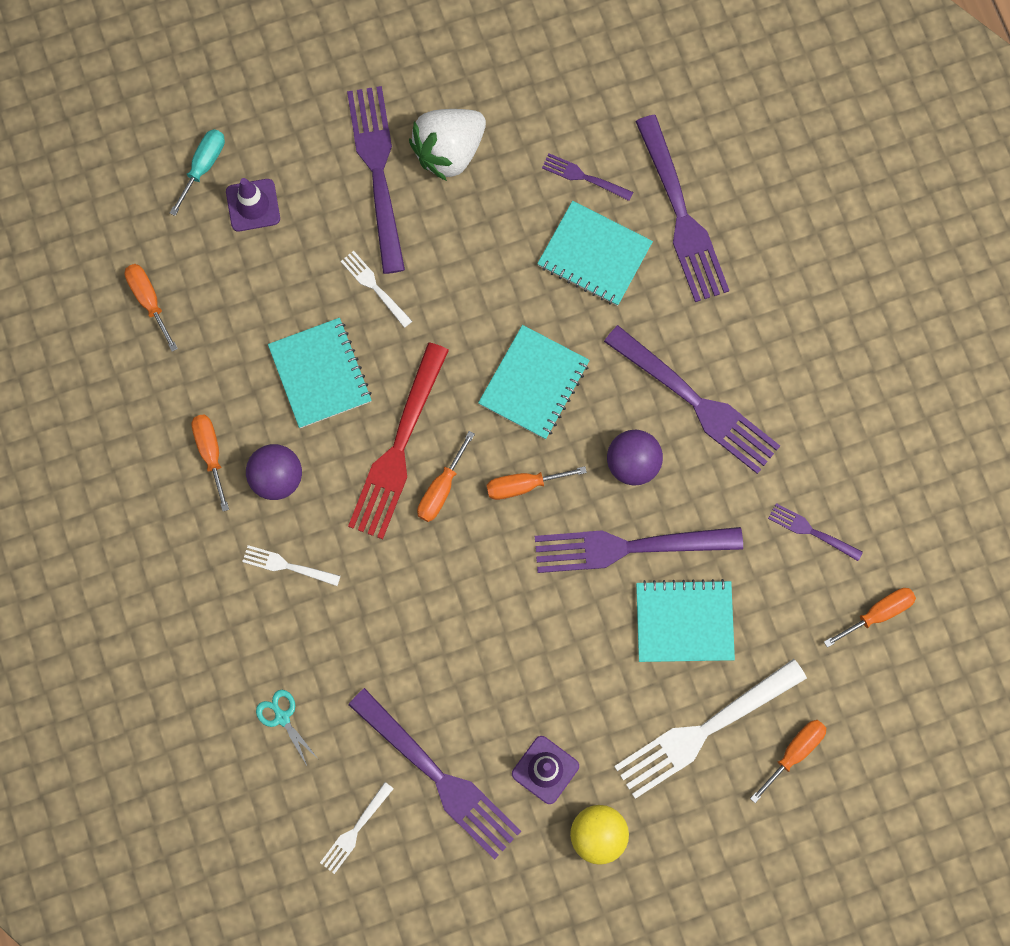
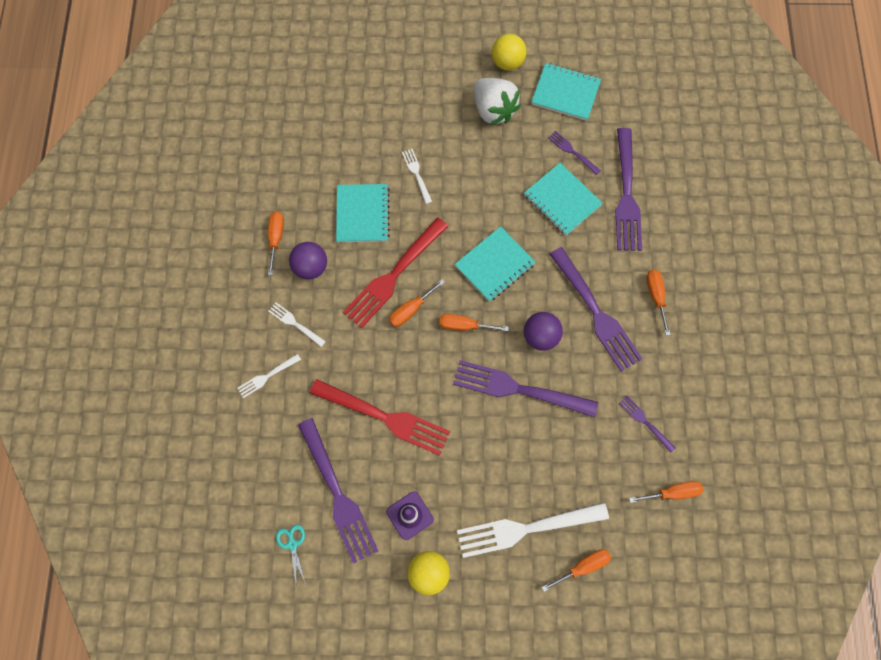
camera: 20 degrees right, 5 degrees down
orange screwdriver [124,264,178,352] -> orange screwdriver moved to [646,270,671,336]
turquoise screwdriver [170,129,225,216] -> none
purple traffic cone [226,178,280,231] -> none
turquoise scissors [256,690,318,765] -> turquoise scissors moved to [276,525,306,584]
white fork [320,782,394,874] -> white fork moved to [237,354,301,398]
purple fork [347,86,405,274] -> none
white strawberry [409,109,486,181] -> white strawberry turned 105 degrees counterclockwise [474,78,521,125]
turquoise notebook [636,579,735,662] -> turquoise notebook moved to [531,63,601,121]
none -> red fork [310,379,450,456]
none -> yellow ball [492,34,527,70]

